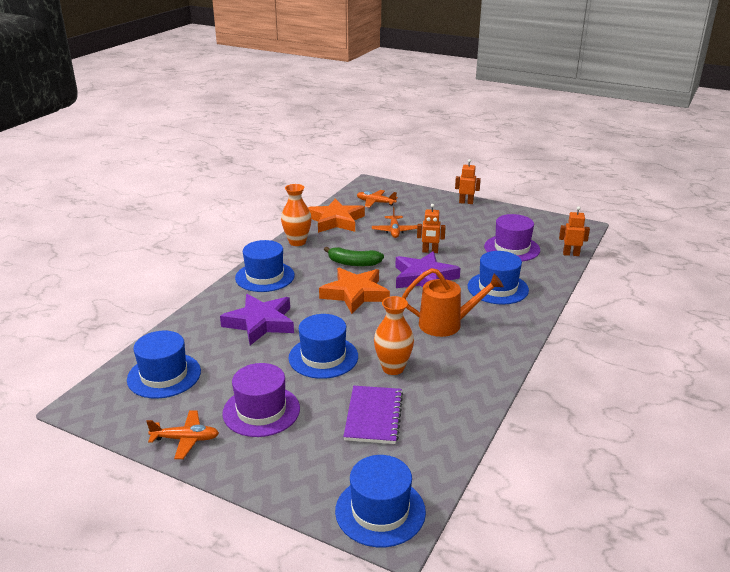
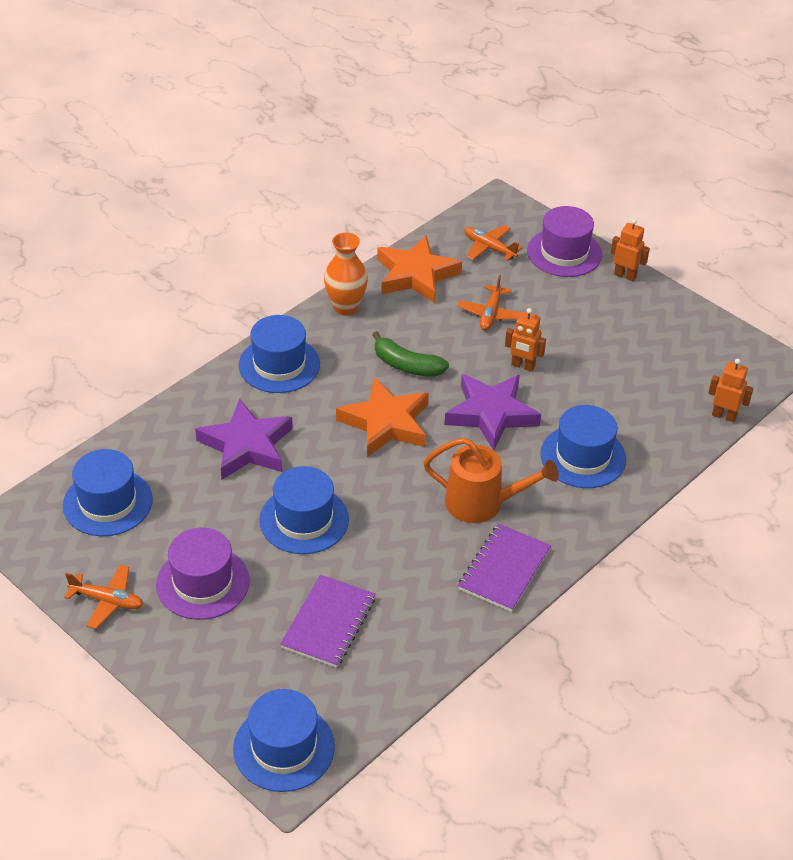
camera: 15 degrees right, 15 degrees up
orange vase [374,296,414,375] -> none
purple hat [484,214,540,261] -> purple hat moved to [527,206,602,277]
none -> purple notebook [458,523,551,612]

